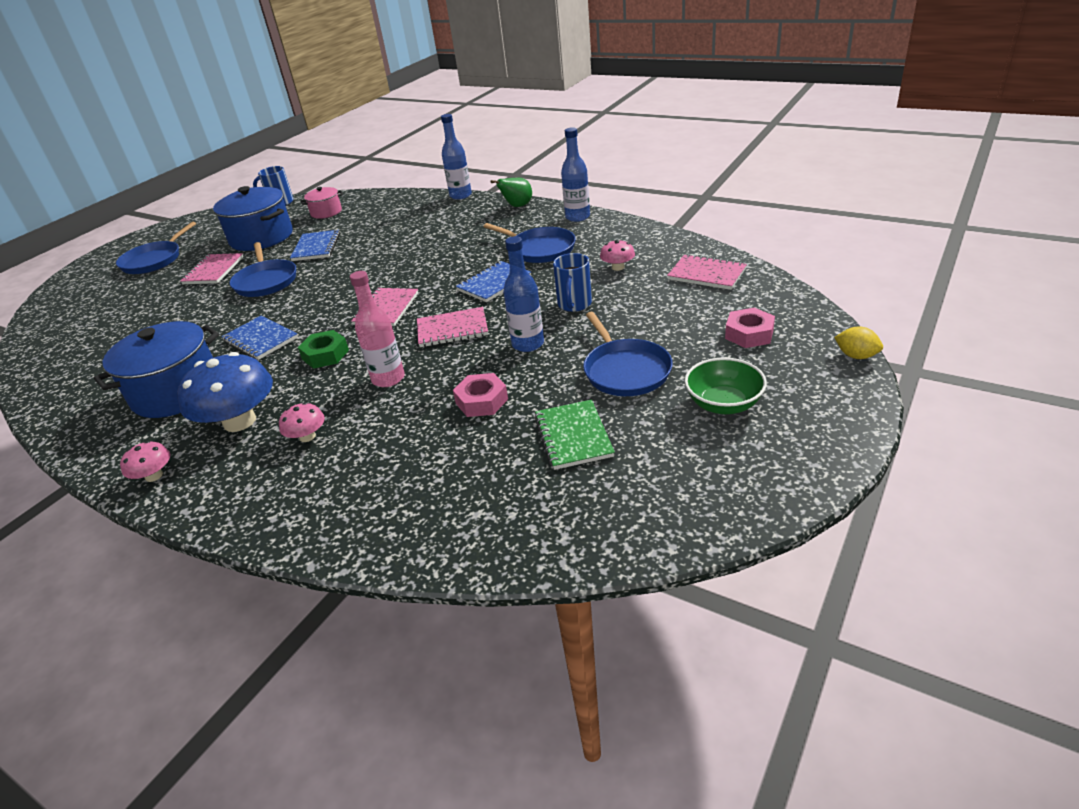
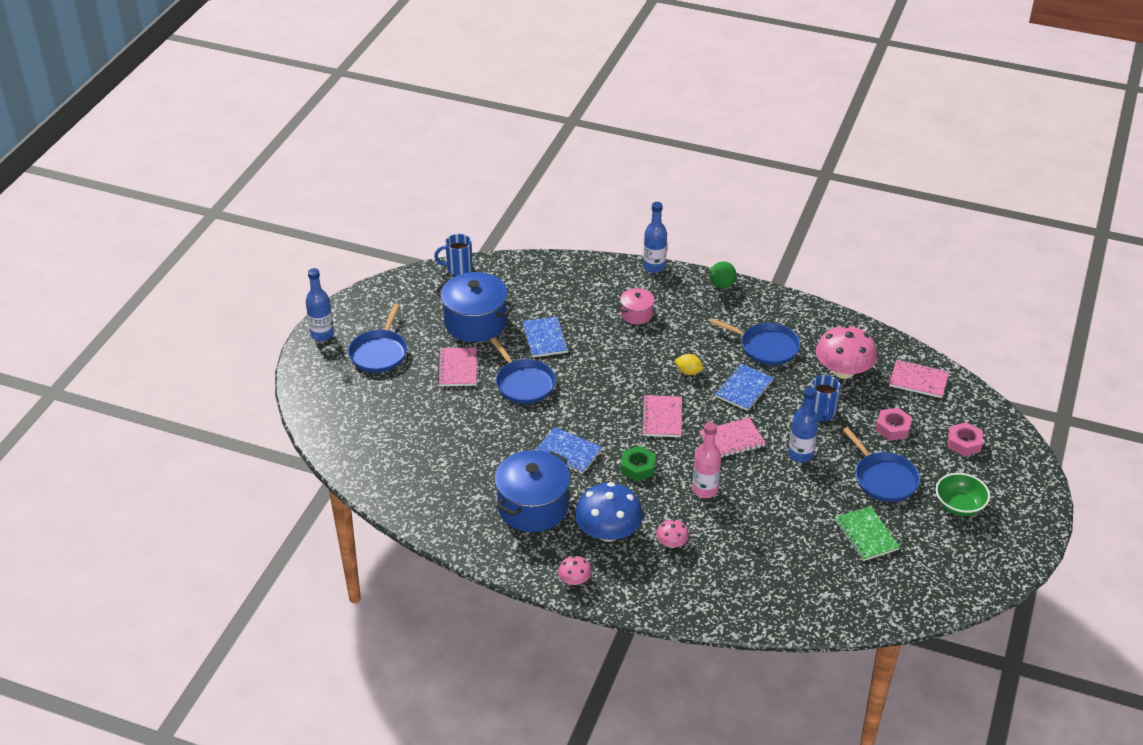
camera: 15 degrees left, 5 degrees up
pink pot [301,187,343,219] -> pink pot moved to [617,288,657,324]
pink nut [453,373,508,417] -> pink nut moved to [875,408,912,441]
blue bottle [561,127,590,222] -> blue bottle moved to [306,268,334,341]
pink mushroom [600,239,635,271] -> pink mushroom [816,325,877,379], size x2.08
yellow lemon [834,326,883,359] -> yellow lemon moved to [675,354,703,375]

